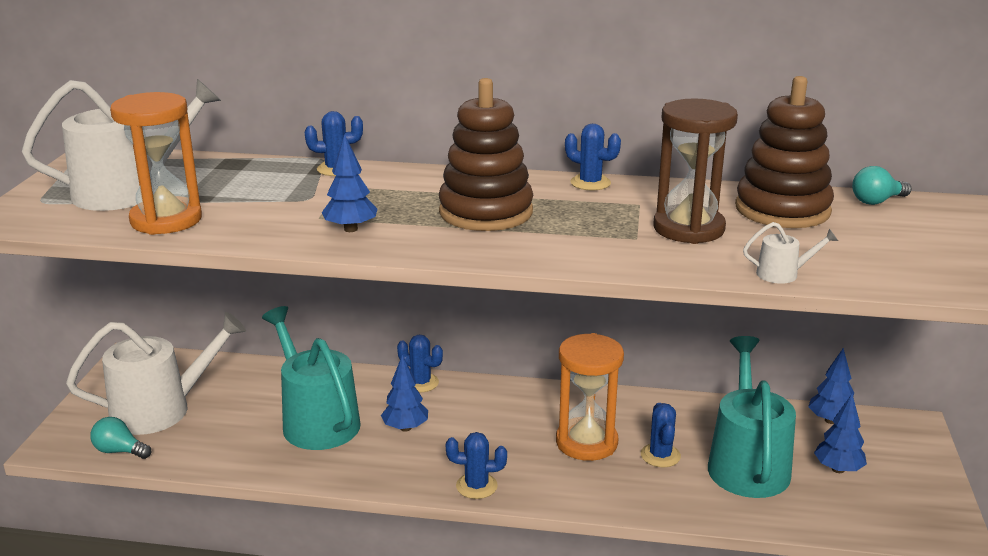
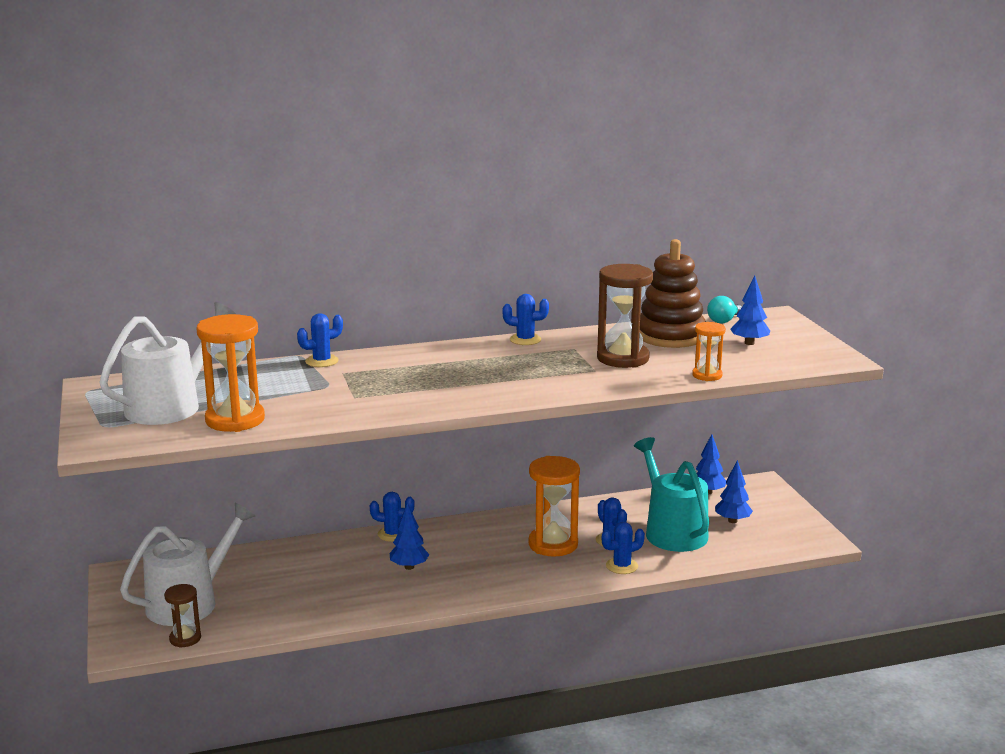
camera: 25 degrees left, 5 degrees down
turquoise light bulb [90,417,151,459] -> brown hourglass [164,584,201,648]
turquoise watering can [262,306,361,450] -> none
blue tree [322,134,378,232] -> blue tree moved to [730,276,770,345]
brown stacking toy [439,78,533,231] -> none
blue cactus [446,432,507,499] -> blue cactus moved to [602,522,645,574]
white watering can [743,222,838,284] -> orange hourglass [692,322,726,381]

